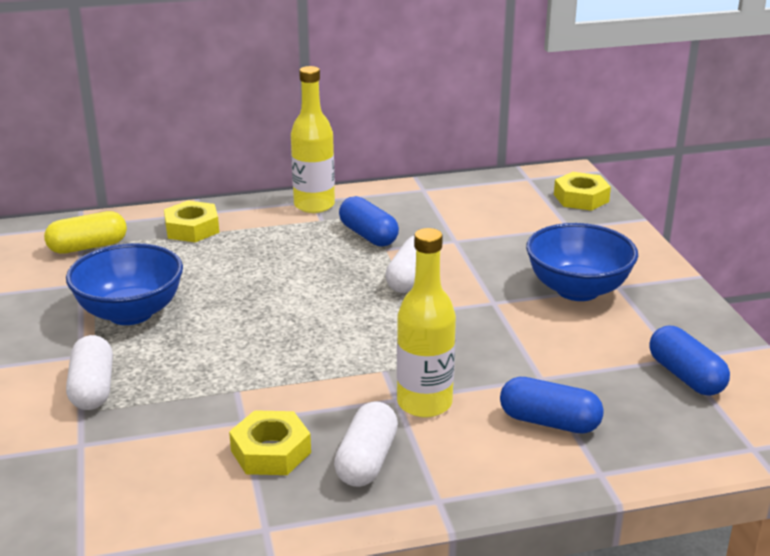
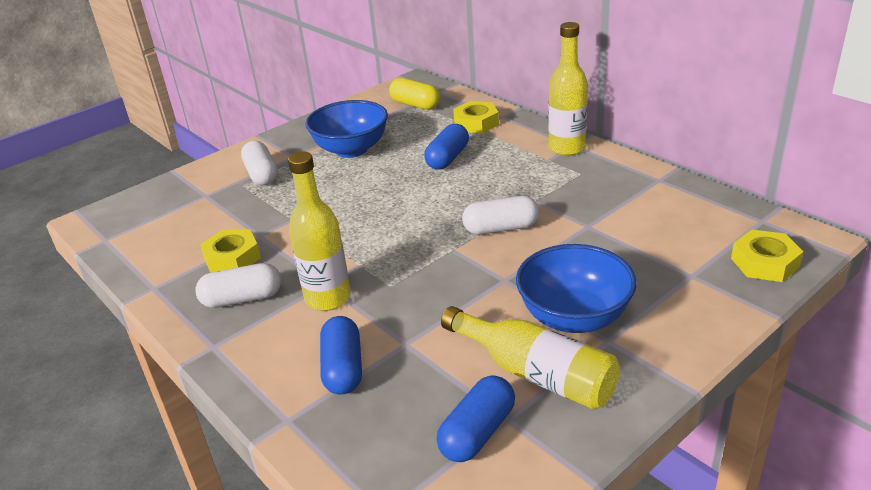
camera: 65 degrees right, 5 degrees up
white capsule [66,335,113,410] -> white capsule turned 75 degrees counterclockwise [241,141,278,185]
blue capsule [339,196,399,247] -> blue capsule moved to [424,124,469,169]
none -> yellow bottle [441,306,620,410]

